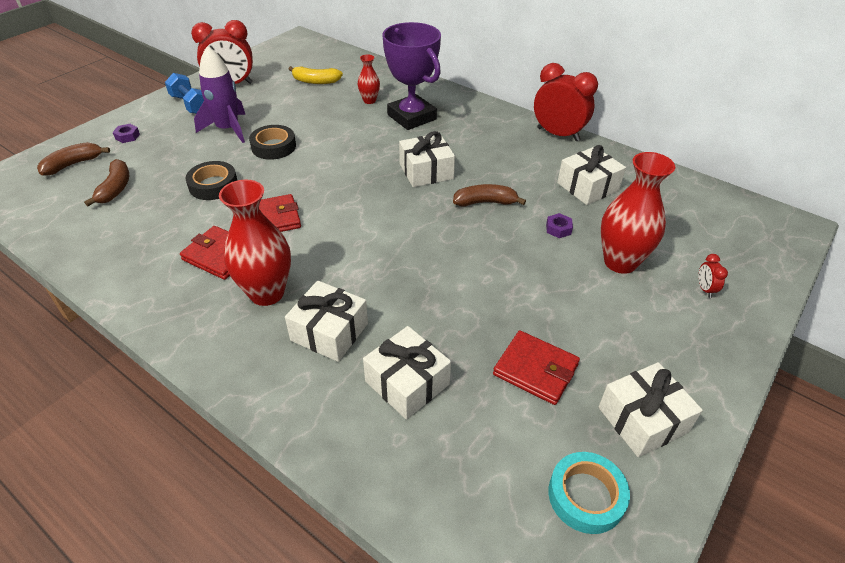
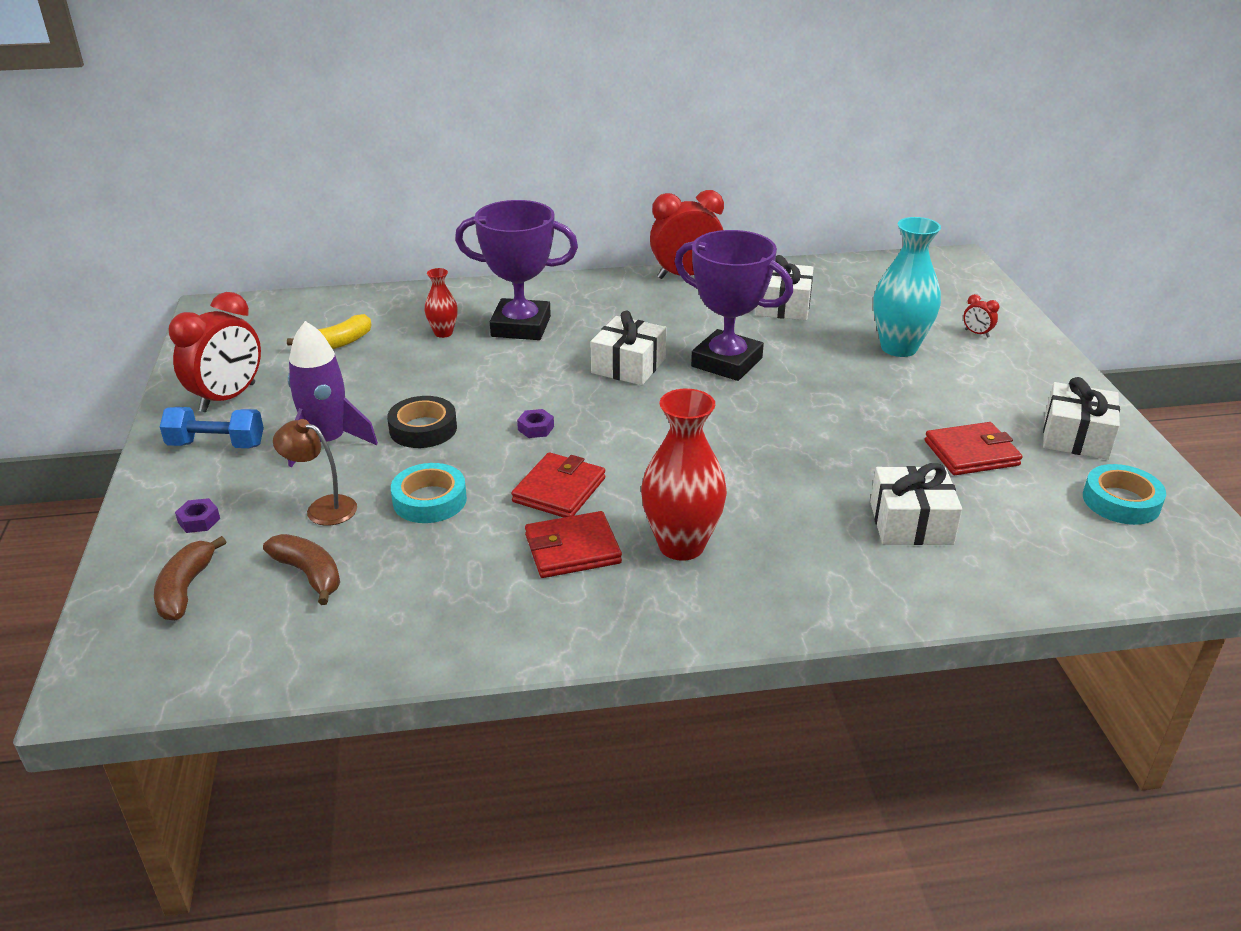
camera: 45 degrees left, 10 degrees down
black tape [186,161,237,200] -> turquoise tape [391,463,467,523]
white gift [285,280,368,362] -> none
brown banana [453,184,526,206] -> purple trophy [675,230,793,381]
purple nut [546,213,573,238] -> purple nut moved to [517,409,554,438]
red vase [601,152,675,274] -> turquoise vase [873,217,941,357]
none -> brown lamp [273,419,357,526]

